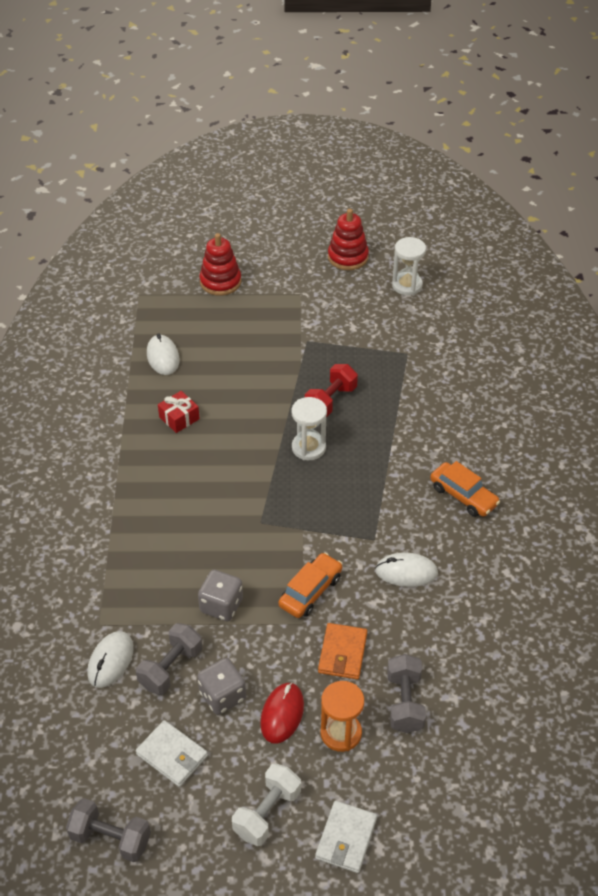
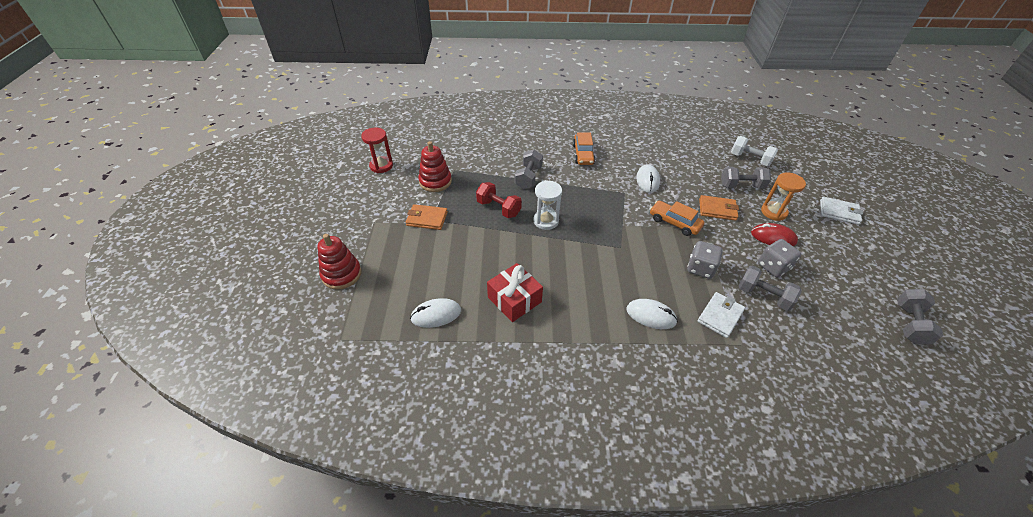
camera: 90 degrees left, 0 degrees up
white mouse [87,631,134,688] -> white mouse moved to [626,299,678,329]
white wallet [136,720,208,787] -> white wallet moved to [698,292,745,338]
red gift [158,391,200,433] -> red gift [487,263,543,322], size x1.52
white dumbbell [232,763,301,846] -> white dumbbell moved to [731,136,778,166]
red stacking toy [328,209,369,270] -> red stacking toy moved to [418,141,452,192]
white hourglass [392,237,426,295] -> red hourglass [361,128,393,173]
orange car [430,461,500,517] -> orange car turned 135 degrees clockwise [573,132,595,165]
none -> orange wallet [406,204,448,230]
none -> grey dumbbell [514,149,543,189]

